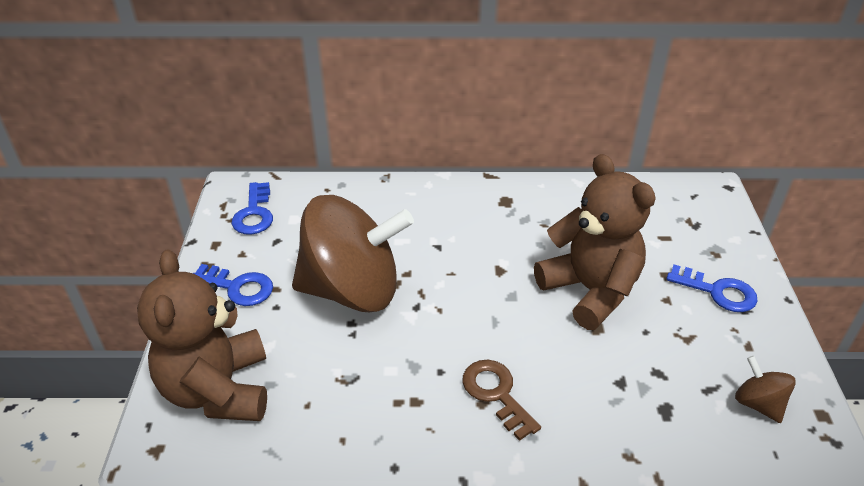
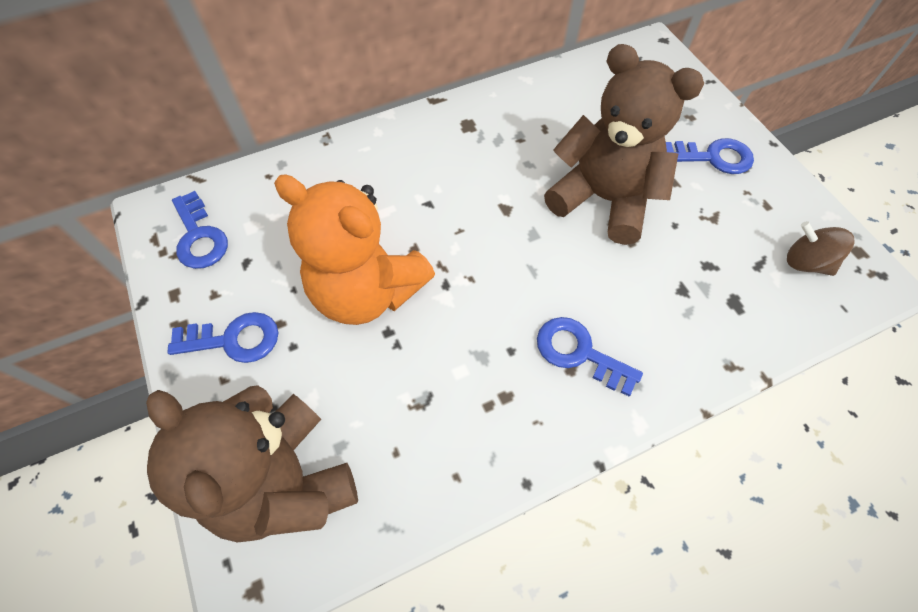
camera: 25 degrees left, 20 degrees up
brown spinning top [292,195,414,312] -> orange teddy bear [274,174,435,325]
brown key [462,360,541,441] -> blue key [537,317,643,396]

